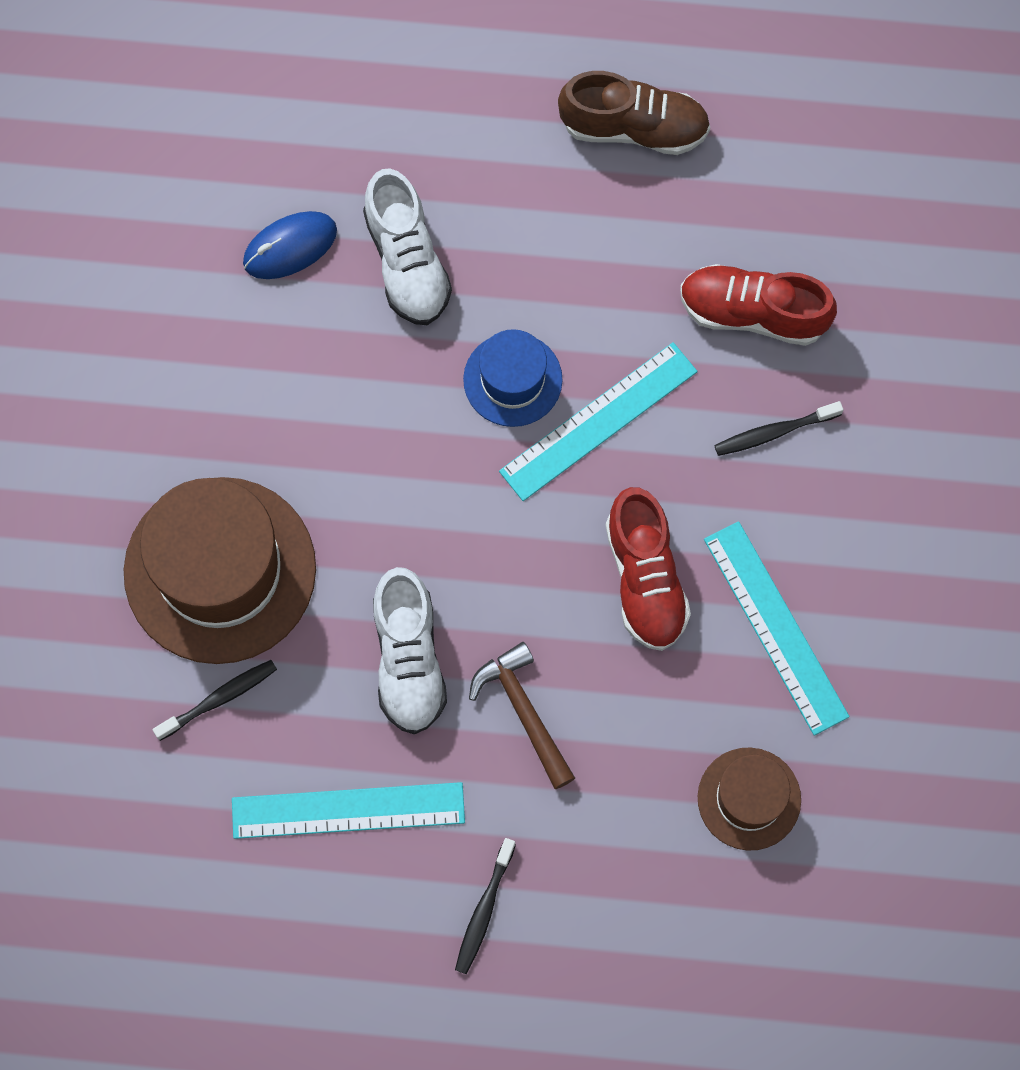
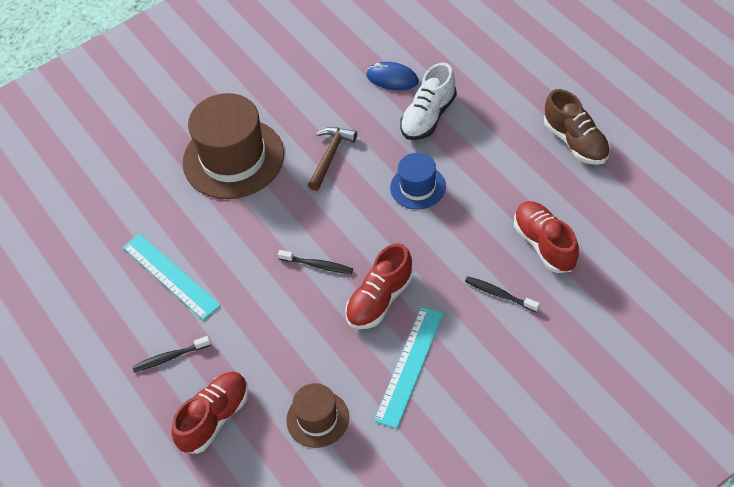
camera: 55 degrees right, 20 degrees down
black toothbrush [152,660,277,741] -> black toothbrush moved to [278,250,353,274]
white shoe [373,567,447,734] -> none
brown hammer [469,642,575,789] -> brown hammer moved to [308,127,357,191]
turquoise ruler [499,342,698,501] -> none
none -> red shoe [171,371,249,454]

